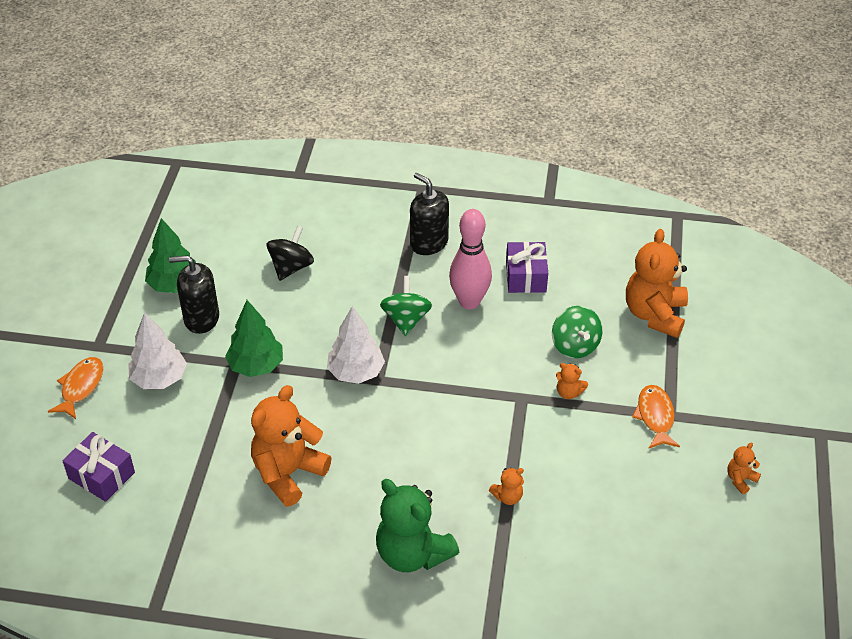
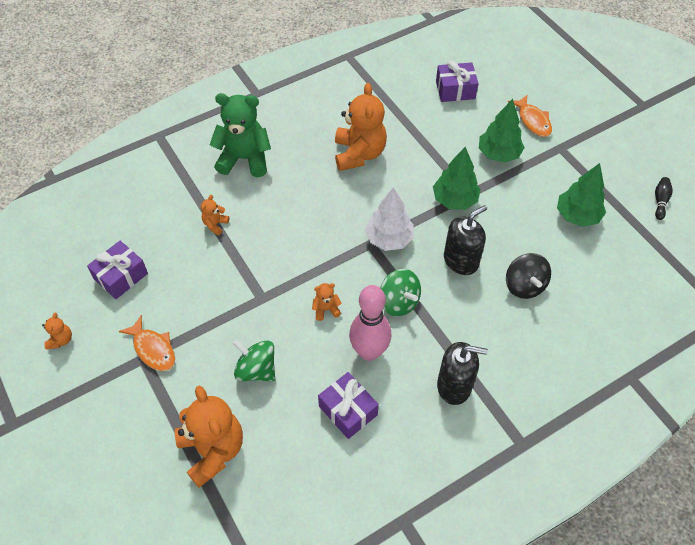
camera: 140 degrees right, 10 degrees up
white tree [128,312,187,389] -> green tree [479,99,525,163]
black soap dispenser [169,255,219,334] -> black soap dispenser moved to [444,205,487,275]
orange teddy bear [556,363,588,399] -> orange teddy bear moved to [312,283,342,321]
none -> purple gift [87,241,148,299]
none -> black bowling pin [655,177,673,220]

